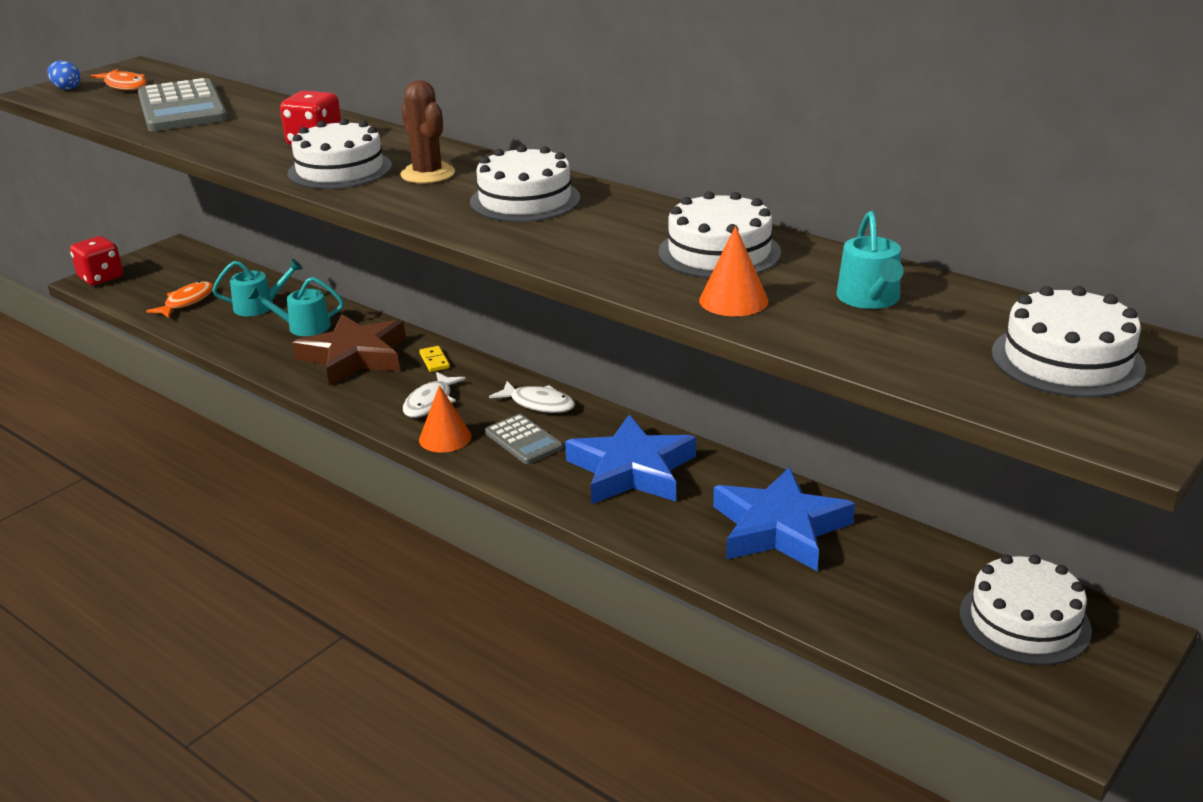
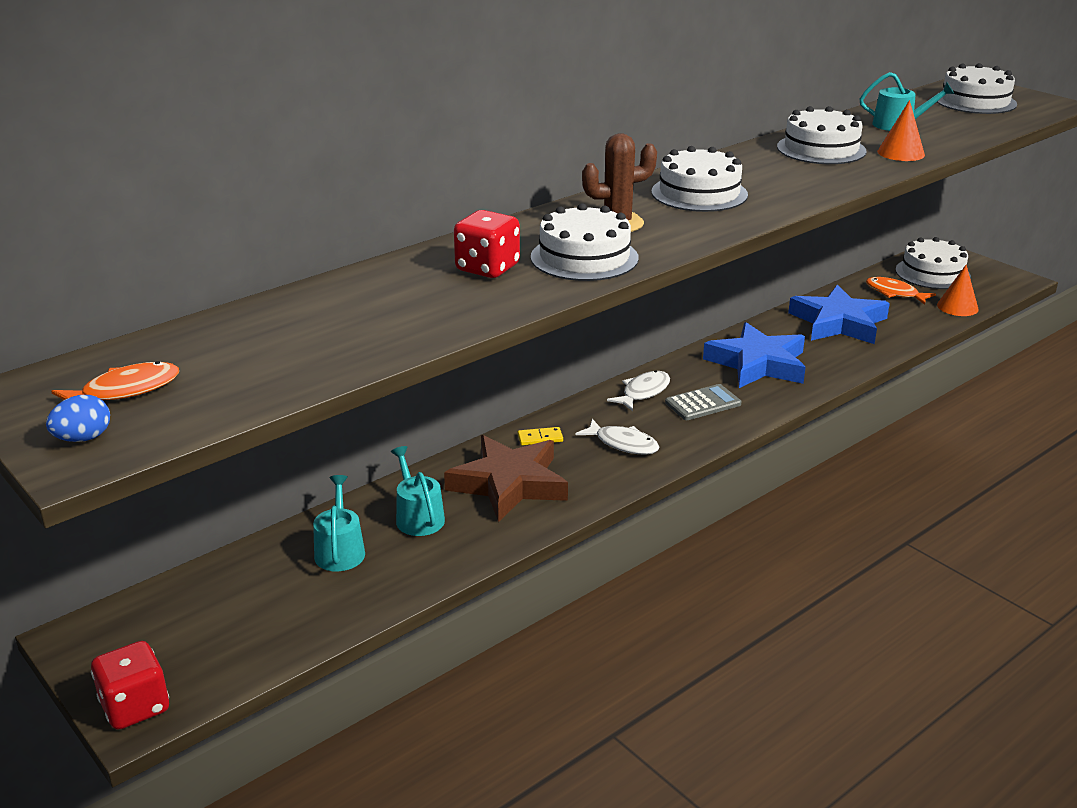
camera: 80 degrees left, 0 degrees up
grey calculator [138,78,228,131] -> none
orange fish [146,281,214,318] -> orange fish moved to [866,277,936,305]
turquoise watering can [248,277,344,336] -> turquoise watering can turned 150 degrees clockwise [391,446,445,536]
orange cone [419,385,472,452] -> orange cone moved to [937,265,979,316]

